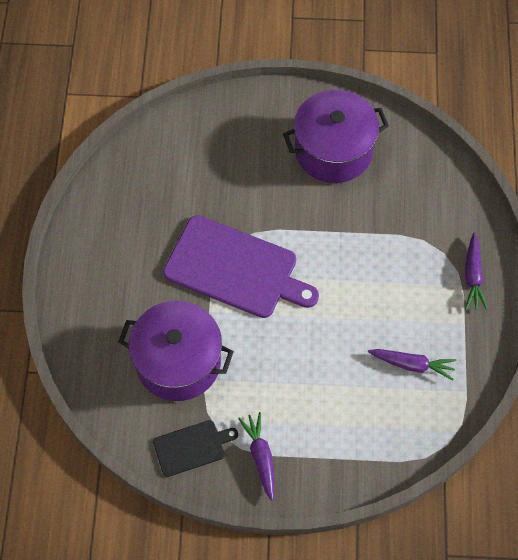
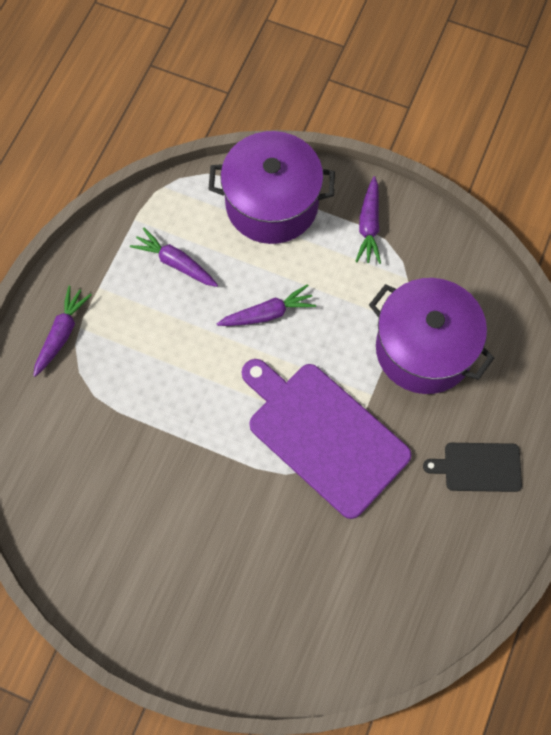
camera: 160 degrees left, 5 degrees up
black cutting board [153,420,238,477] -> black cutting board moved to [423,443,522,492]
purple pot [283,90,389,183] -> purple pot moved to [208,131,335,244]
none -> purple carrot [217,284,316,326]

